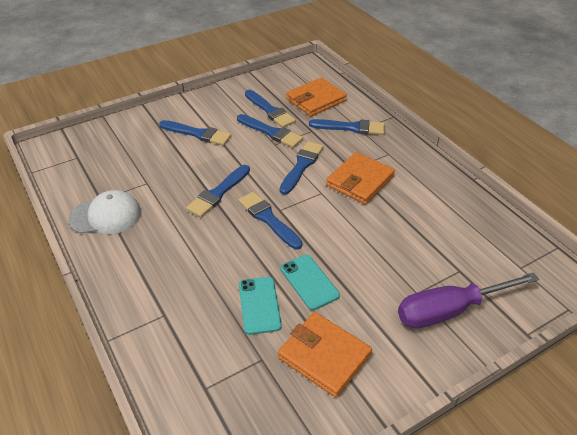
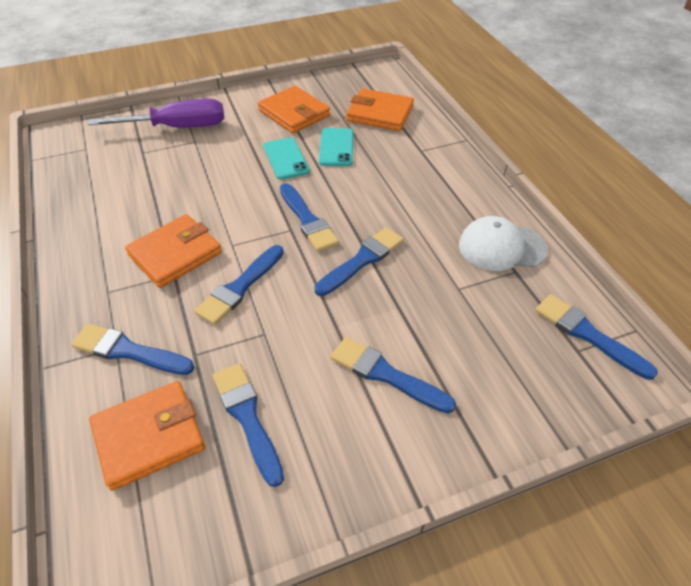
camera: 170 degrees left, 5 degrees up
blue brush [237,114,303,148] -> blue brush moved to [535,294,658,380]
none -> orange wallet [346,88,414,131]

